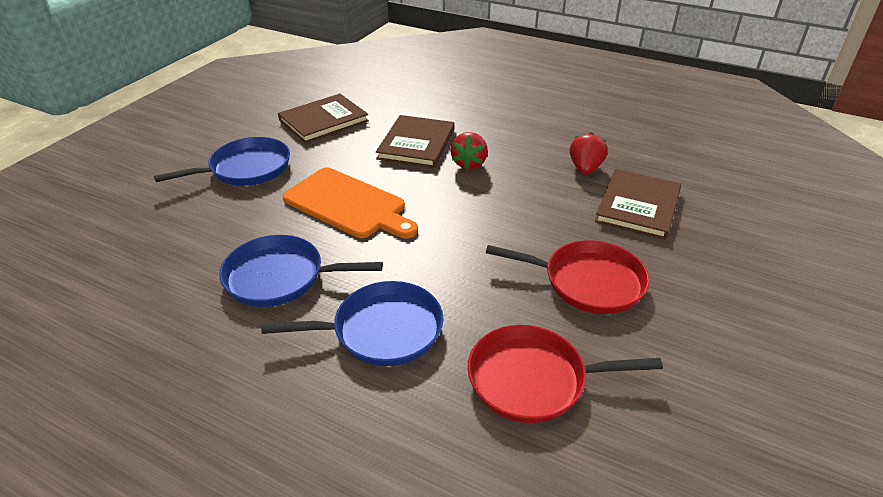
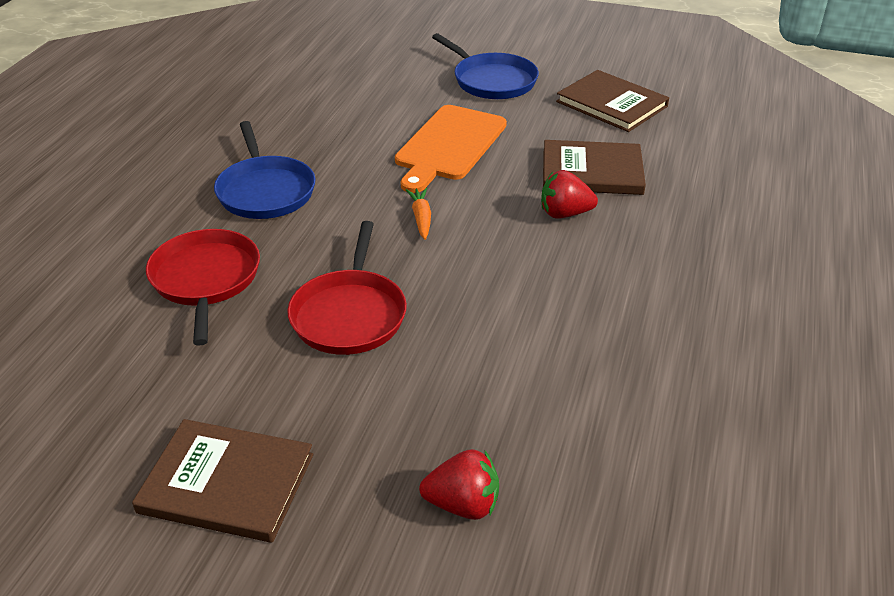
camera: 80 degrees right, 0 degrees up
blue pan [219,235,383,307] -> none
red strawberry [570,132,608,175] -> red strawberry moved to [419,449,499,520]
brown book [595,169,681,240] -> brown book moved to [132,419,313,542]
none -> orange carrot [406,188,431,240]

